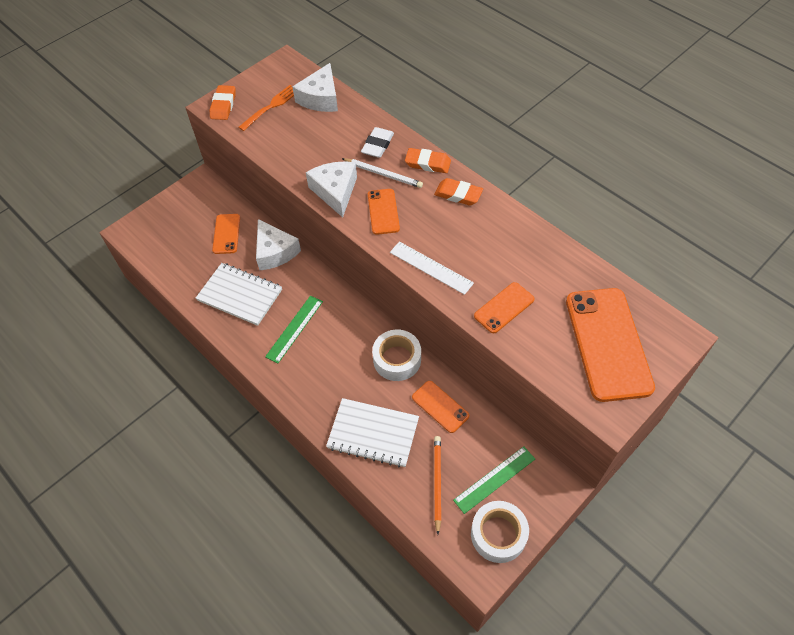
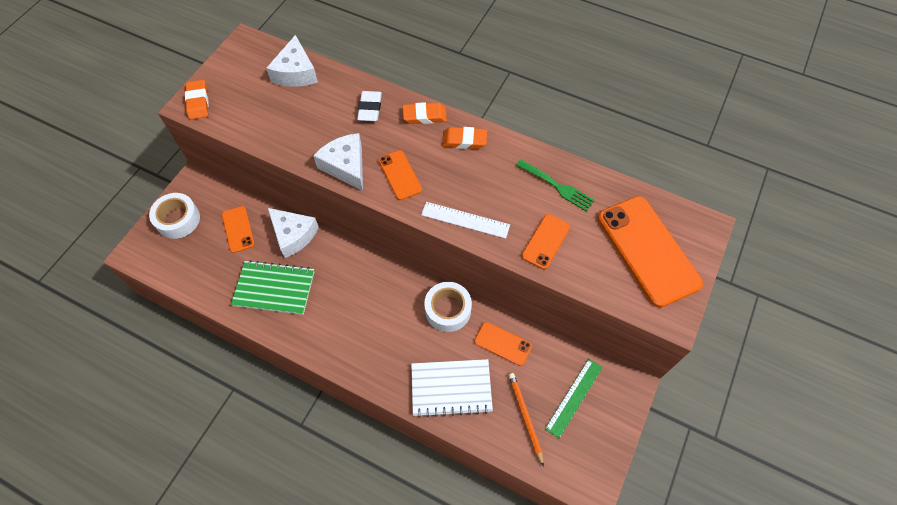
camera: 20 degrees left, 5 degrees up
white notebook [196,263,282,326] -> green notebook [231,260,314,315]
orange fork [238,85,294,131] -> none
green ruler [265,295,323,363] -> none
white pencil [342,158,423,188] -> none
white tape [471,501,529,563] -> white tape moved to [149,193,200,239]
none -> green fork [516,160,595,212]

